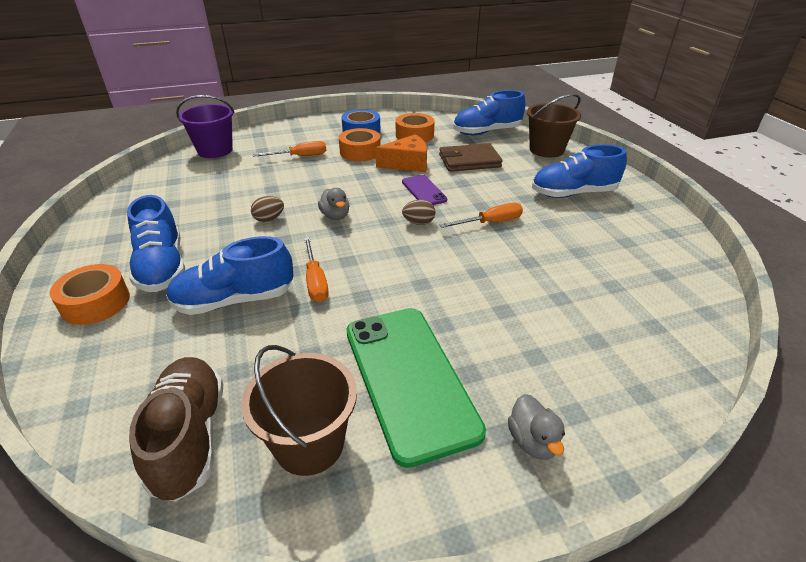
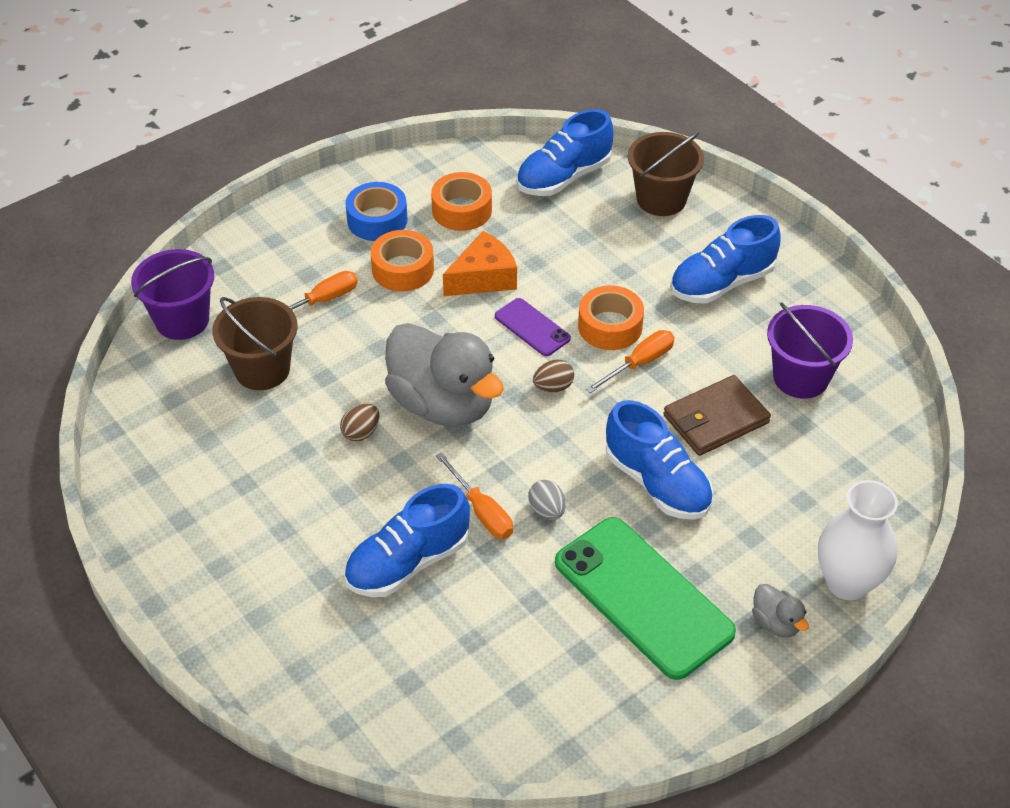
camera: 20 degrees left, 10 degrees up
orange tape [49,264,130,325] -> orange tape moved to [578,285,644,350]
blue shoe [127,195,185,292] -> blue shoe moved to [606,400,713,520]
brown shoe [129,357,224,502] -> none
brown bucket [241,345,357,476] -> brown bucket moved to [212,297,298,390]
grey duck [318,188,350,220] -> grey duck [385,323,504,426], size x2.37
brown wallet [439,143,503,172] -> brown wallet moved to [663,375,771,456]
none -> grey egg [528,480,566,520]
none -> purple bucket [767,302,853,399]
none -> white vase [818,480,898,600]

